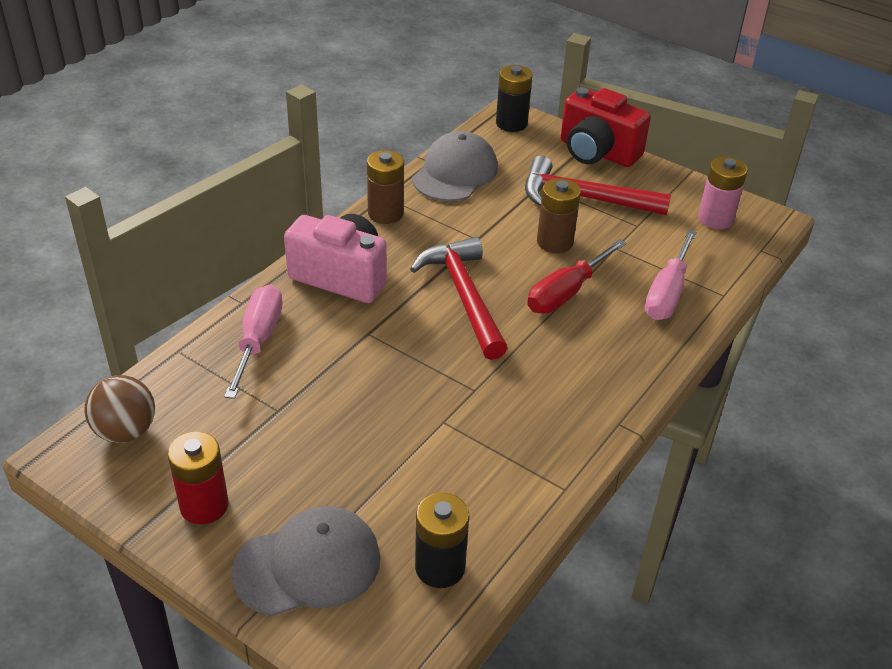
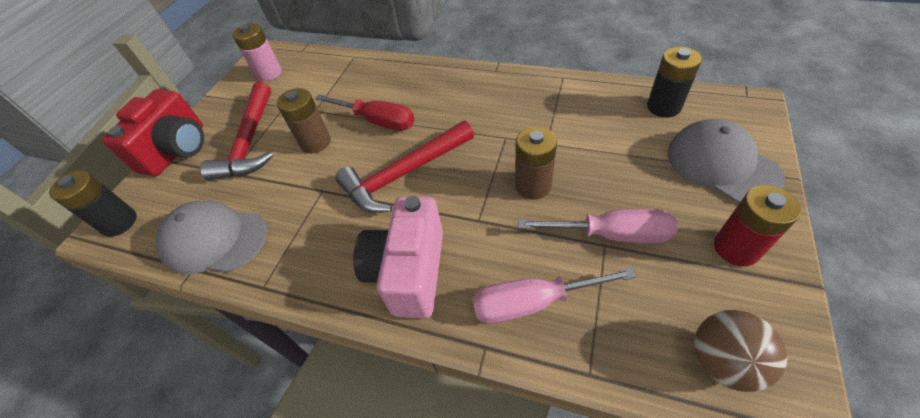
camera: 100 degrees left, 10 degrees up
brown battery [367,150,404,224] -> brown battery moved to [515,126,557,200]
pink screwdriver [645,230,697,320] -> pink screwdriver moved to [518,209,677,243]

